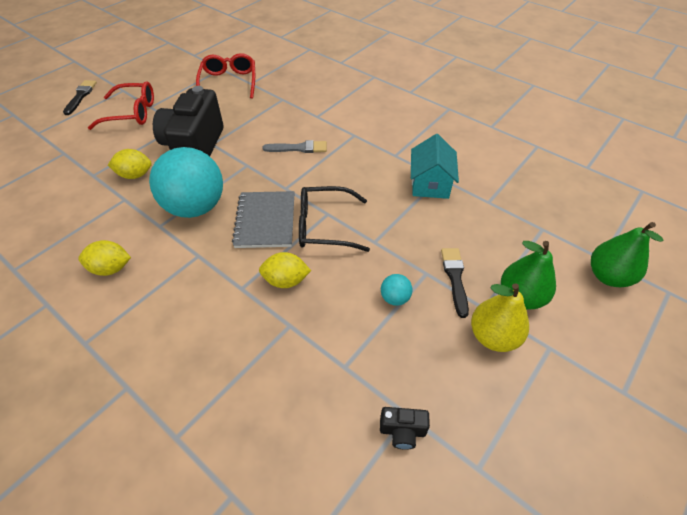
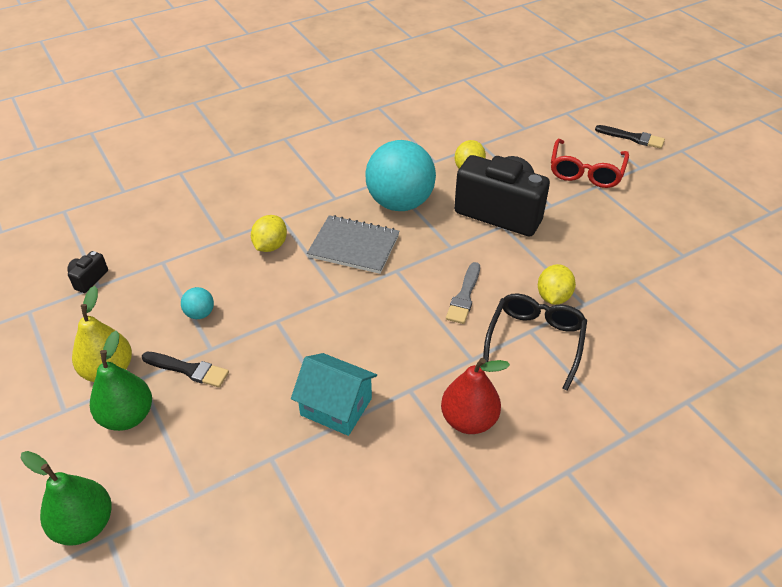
camera: 110 degrees right, 5 degrees down
yellow lemon [78,240,131,276] -> yellow lemon moved to [538,264,576,305]
red glasses [196,53,255,99] -> none
black glasses [299,186,370,252] -> black glasses moved to [483,293,587,391]
none -> red pear [441,358,510,434]

